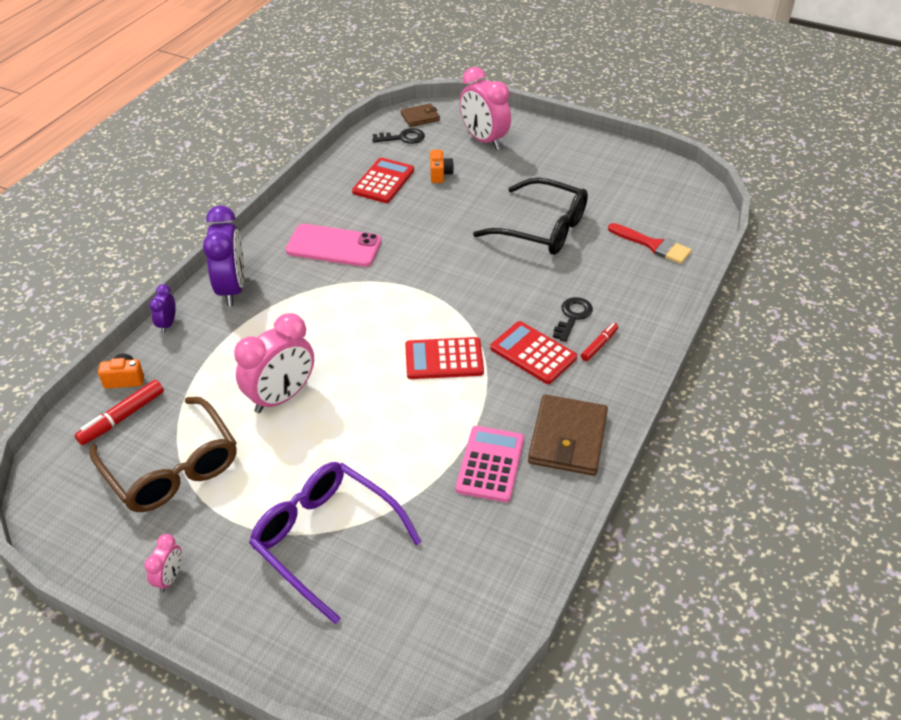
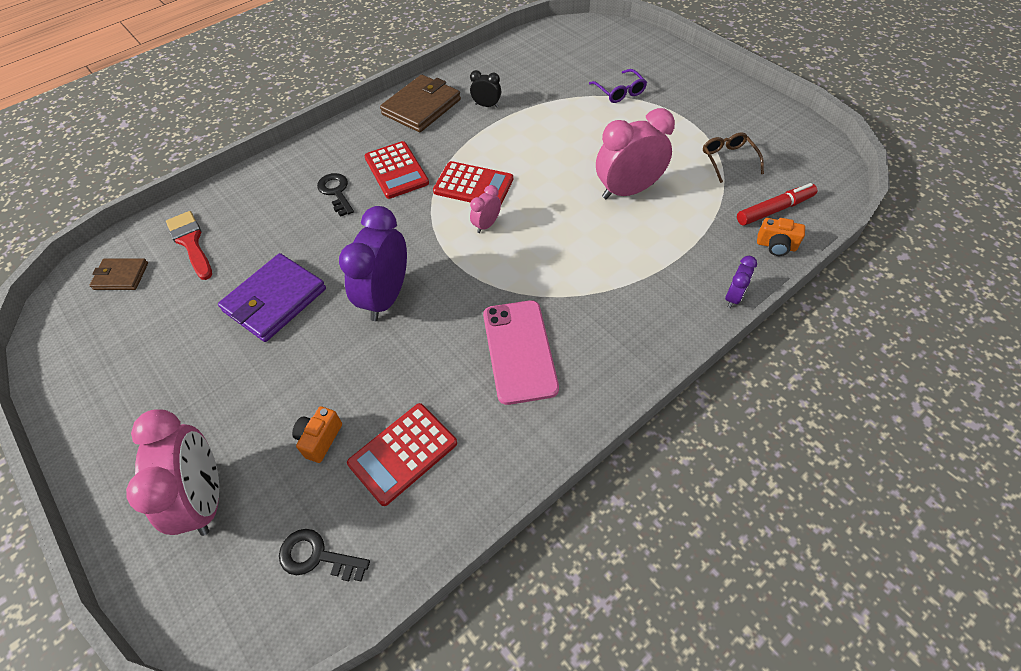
camera: 155 degrees left, 10 degrees up
brown glasses [89,397,237,512] -> brown glasses [703,133,764,183], size x0.50
pink clock [144,534,182,593] -> pink clock moved to [470,185,501,233]
purple clock [203,205,244,306] -> purple clock moved to [339,206,407,321]
purple glasses [249,462,422,624] -> purple glasses [589,69,647,103], size x0.50
pink phone [286,224,382,267] -> pink phone turned 45 degrees clockwise [483,300,559,405]
brown wallet [401,103,440,127] -> brown wallet moved to [89,258,148,290]
pink calculator [456,426,524,502] -> black clock [470,70,501,108]
black glasses [473,178,588,255] -> purple wallet [218,253,326,342]
black key [553,297,593,342] -> black key turned 105 degrees clockwise [317,173,354,217]
red marker [581,323,618,361] -> none

